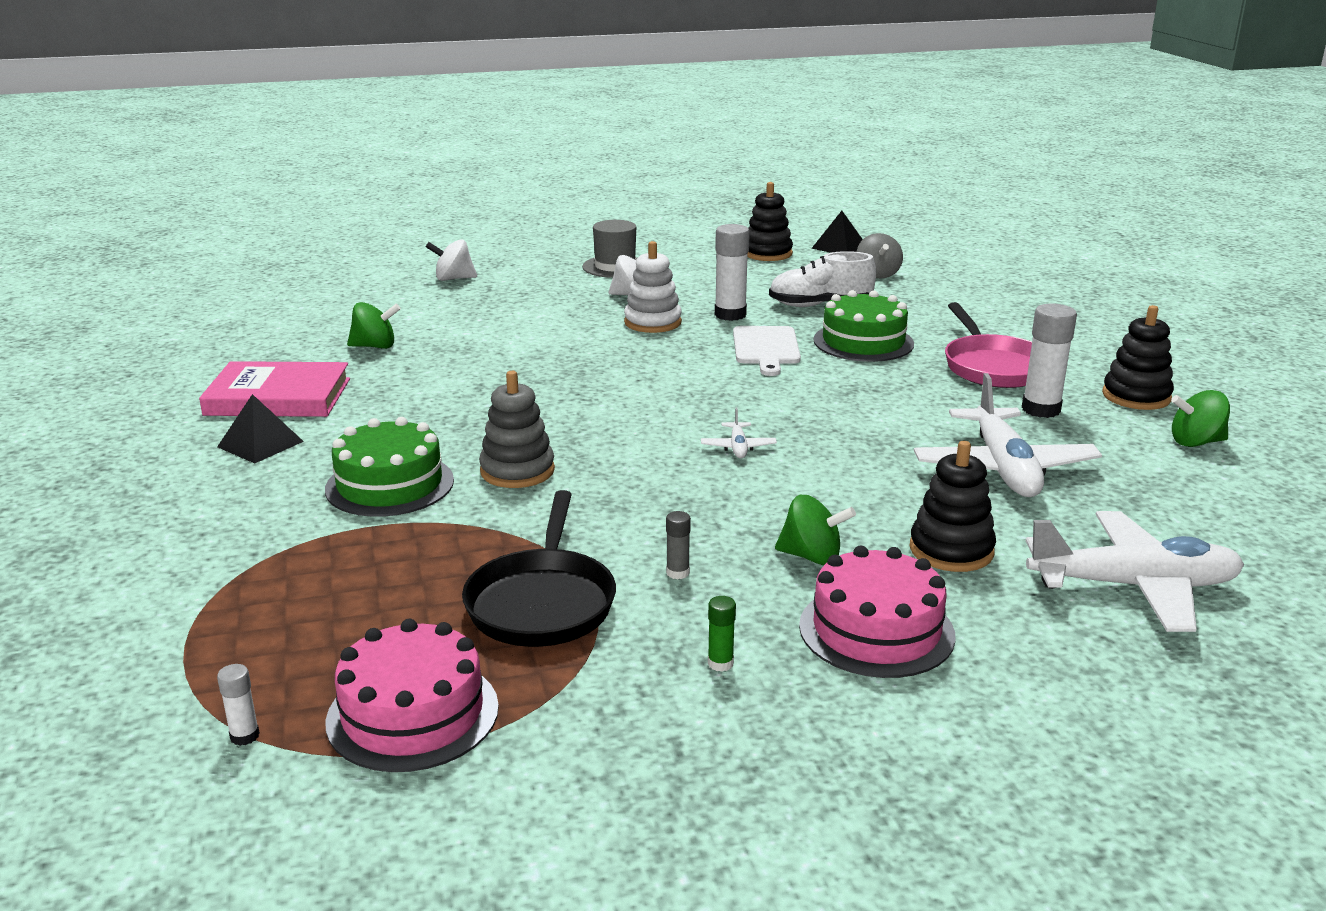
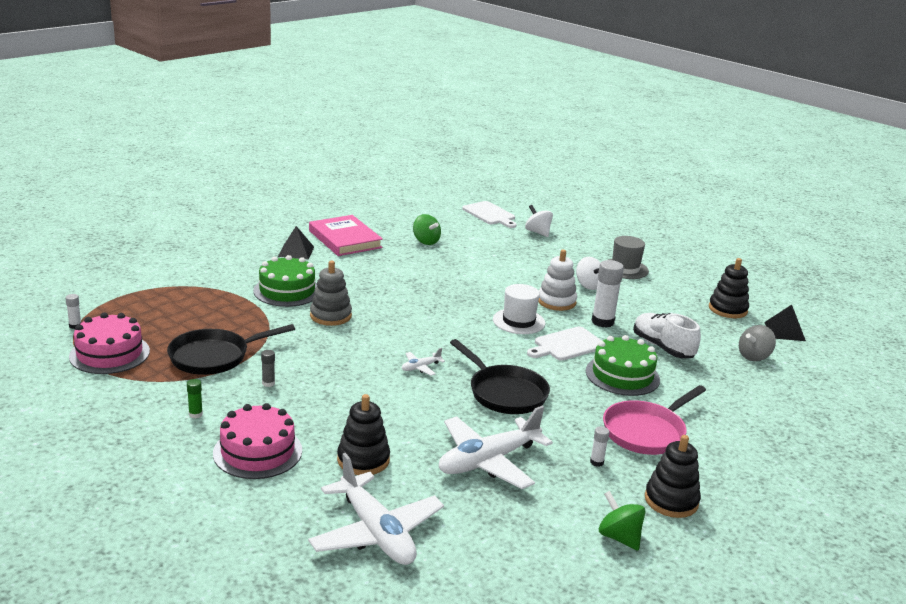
camera: 55 degrees right, 0 degrees up
green spinning top [775,495,856,565] -> none
white glue stick [1022,303,1077,418] -> white glue stick [590,426,610,467], size x0.48
none -> black pan [450,339,550,414]
none -> white cutting board [462,201,517,228]
none -> white hat [493,284,545,334]

